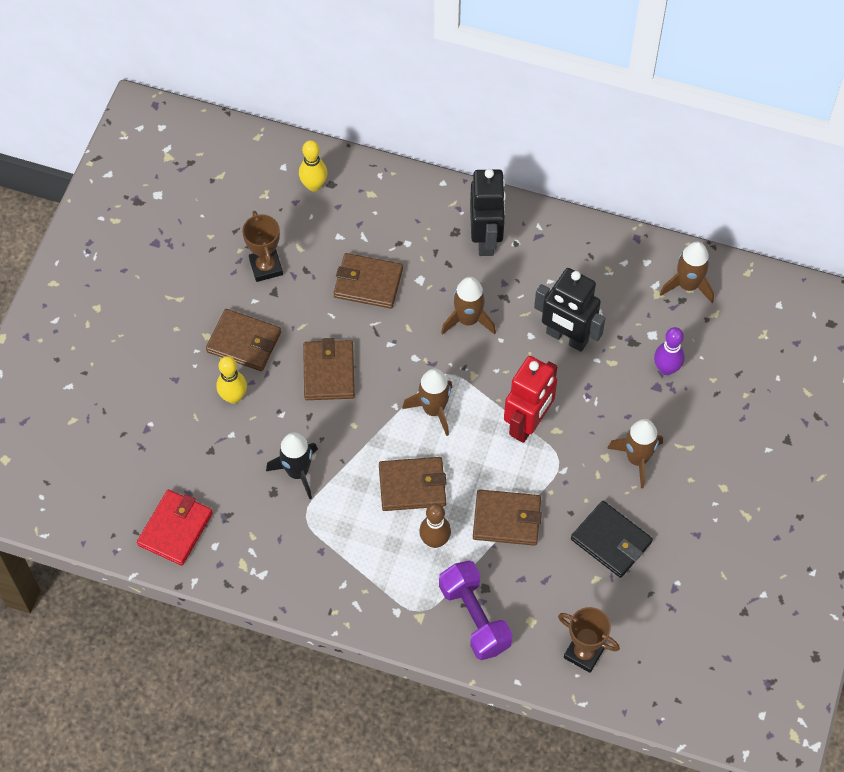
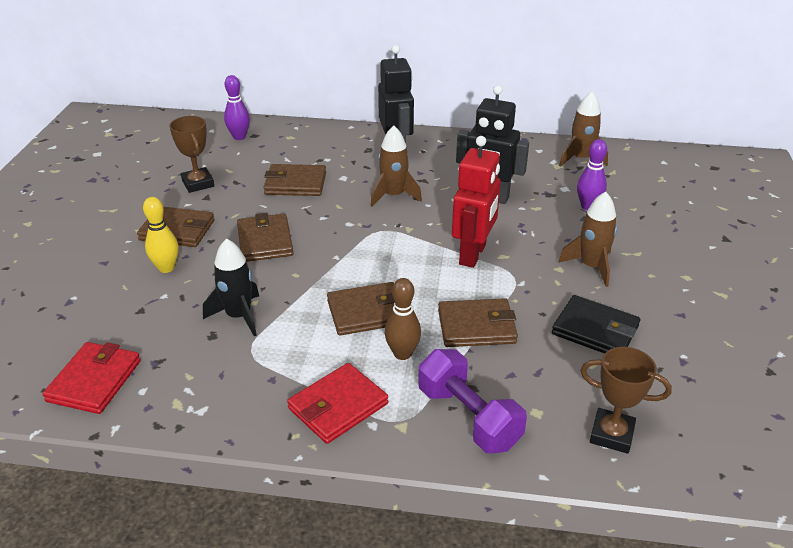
camera: 10 degrees left, 25 degrees down
yellow bowling pin [299,140,328,192] -> purple bowling pin [224,75,250,140]
brown rocket [402,368,452,436] -> none
none -> red wallet [287,363,388,444]

